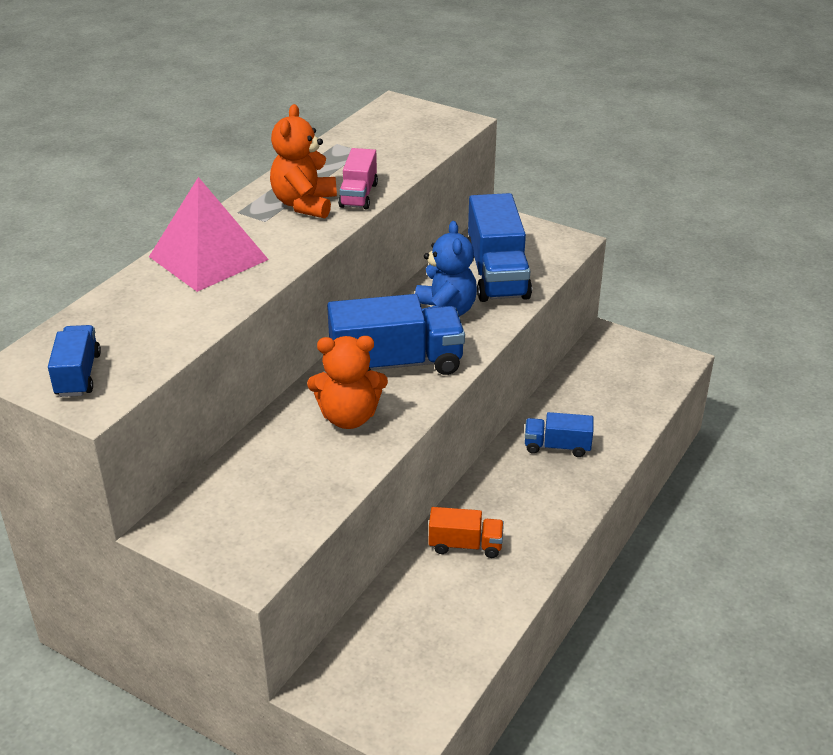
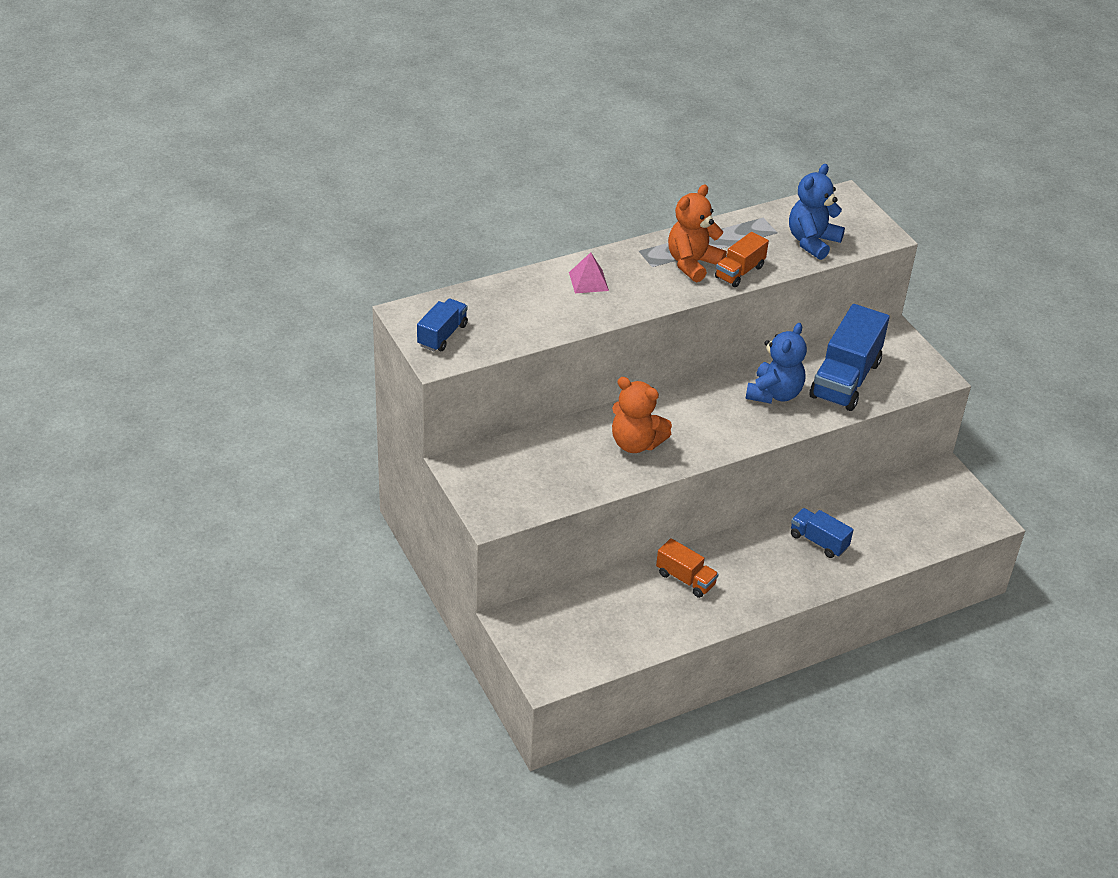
camera: 30 degrees right, 5 degrees up
pink pyramid [149,177,269,292] -> pink pyramid [569,252,609,293], size x0.50
blue truck [327,294,465,375] -> none
pink truck [338,148,378,210] -> orange truck [715,232,769,287]
none -> blue teddy bear [789,164,845,260]

